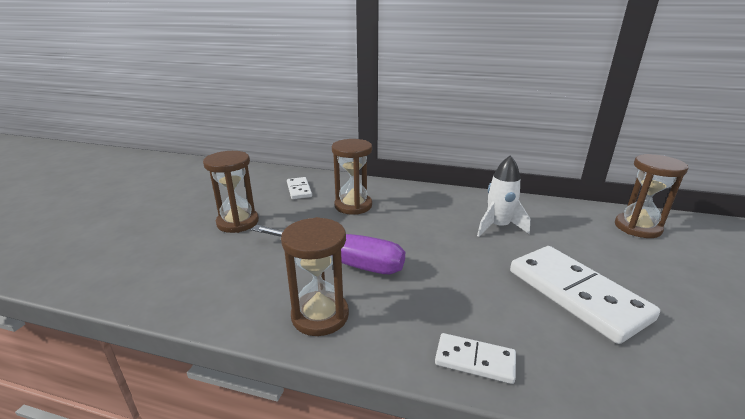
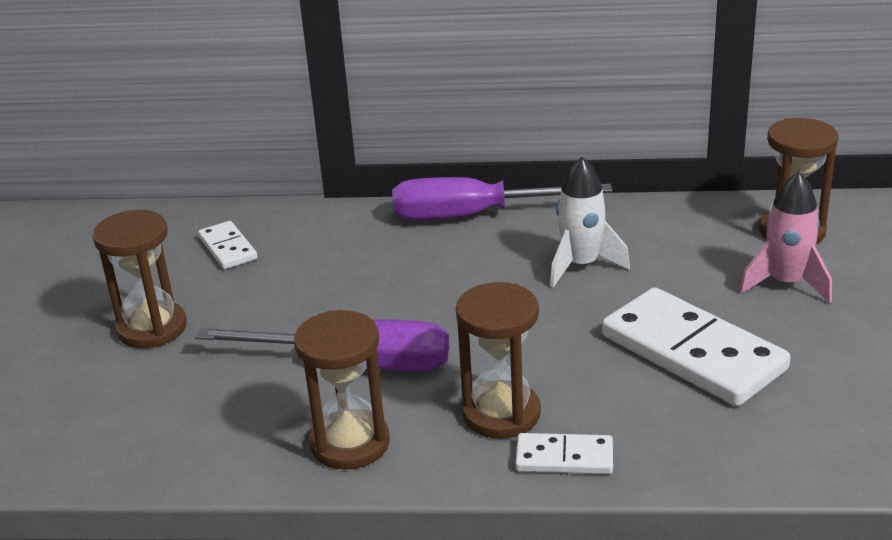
camera: 10 degrees left, 5 degrees up
brown hourglass [332,139,372,215] -> brown hourglass moved to [456,282,541,439]
none -> purple screwdriver [392,177,613,220]
none -> pink rocket [739,172,832,303]

